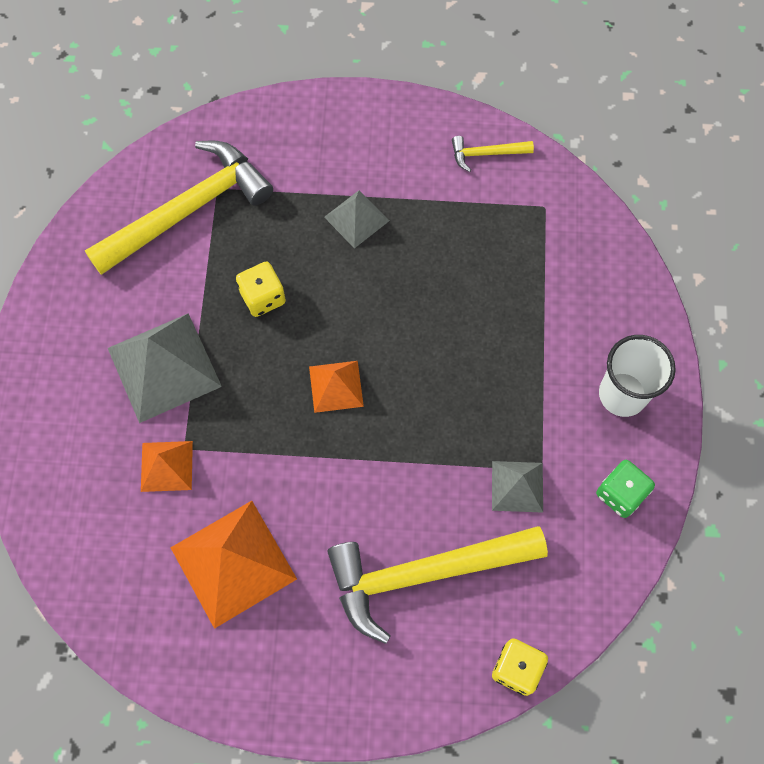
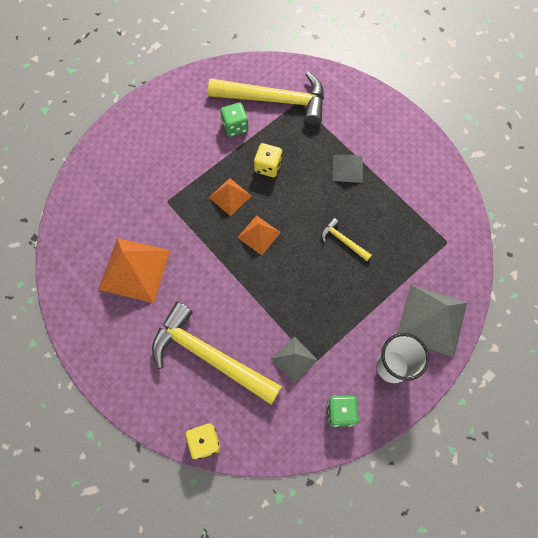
camera: 45 degrees right, 0 degrees up
grey pyramid [108,313,222,423] -> grey pyramid moved to [397,285,467,357]
orange pyramid [141,441,193,492] -> orange pyramid moved to [209,178,251,216]
yellow hammer [452,136,534,172] -> yellow hammer moved to [322,217,372,261]
none -> green dice [220,103,249,137]

